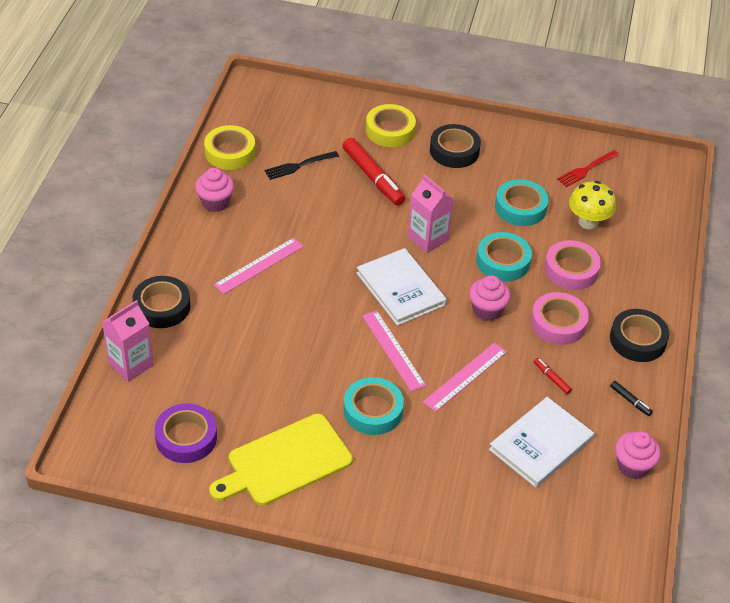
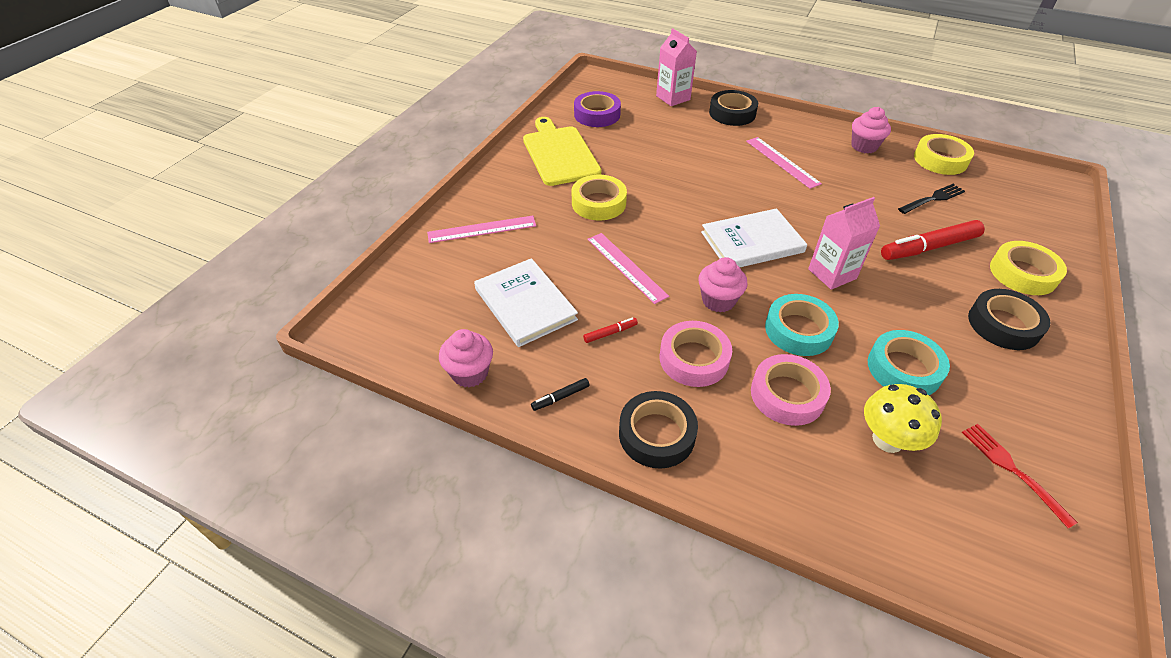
camera: 105 degrees right, 0 degrees up
black fork [264,151,339,180] -> black fork turned 75 degrees clockwise [898,184,965,214]
turquoise tape [344,377,404,435] -> yellow tape [572,175,627,220]
pink ruler [362,311,426,391] -> pink ruler moved to [427,216,536,243]

